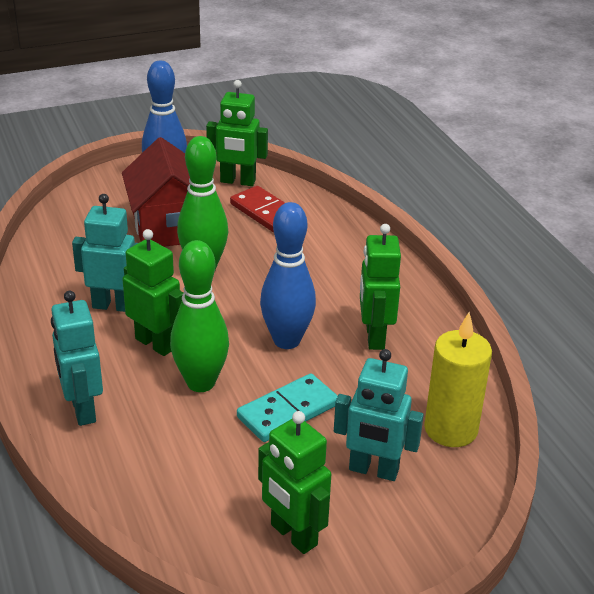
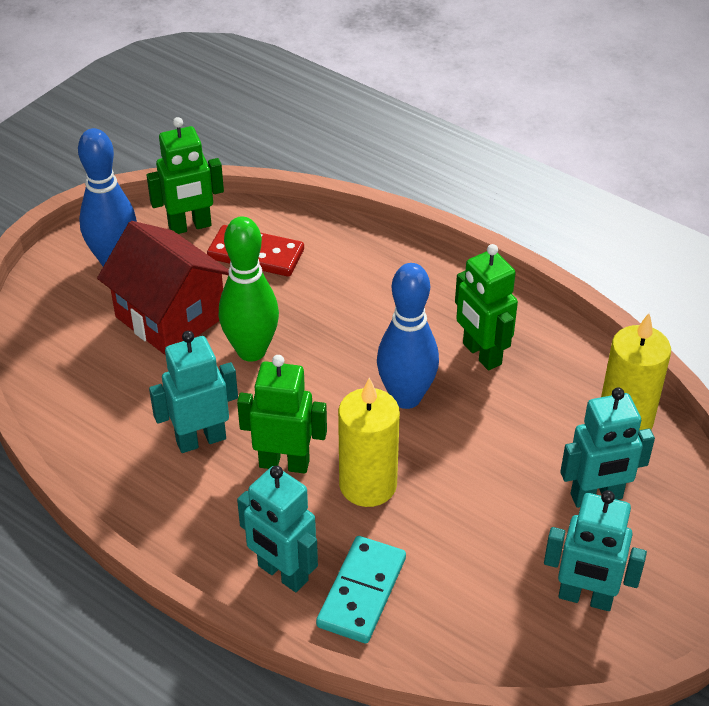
camera: 30 degrees left, 10 degrees up
green bowling pin [170,240,229,392] -> yellow candle [338,377,400,507]
turquoise domino [237,373,338,442] -> turquoise domino moved to [316,536,406,643]
green robot [258,411,331,554] -> turquoise robot [544,490,647,611]

